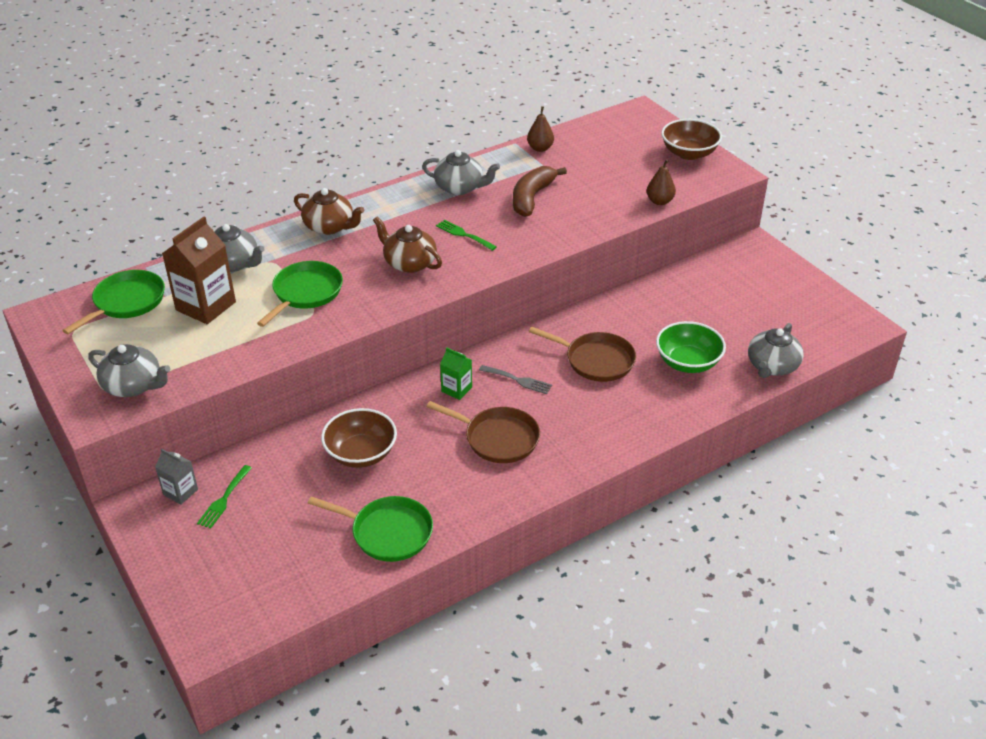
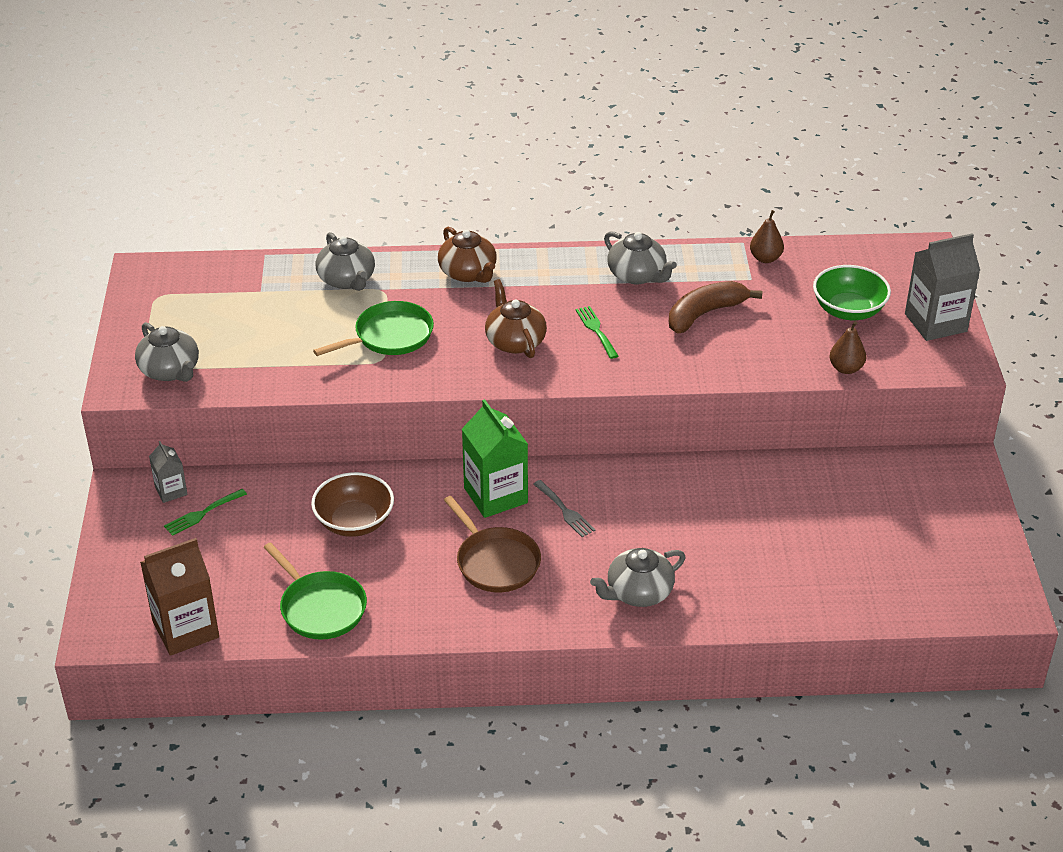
camera: 30 degrees right, 0 degrees up
green pan [62,270,165,334] -> none
brown carton [162,217,236,324] -> brown carton moved to [140,538,219,656]
green carton [440,347,472,400] -> green carton [462,399,528,518], size x1.88
brown pan [529,327,636,382] -> none
green bowl [656,321,726,373] -> green bowl moved to [813,265,891,320]
brown bowl [661,119,722,160] -> grey carton [905,233,980,341]
grey teapot [748,323,804,378] -> grey teapot moved to [590,548,686,607]

